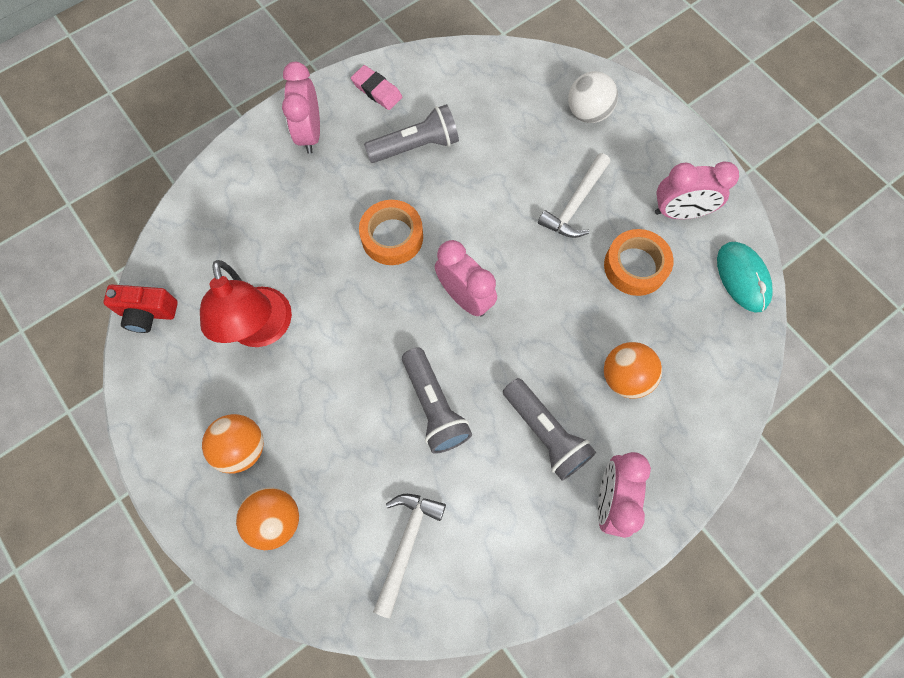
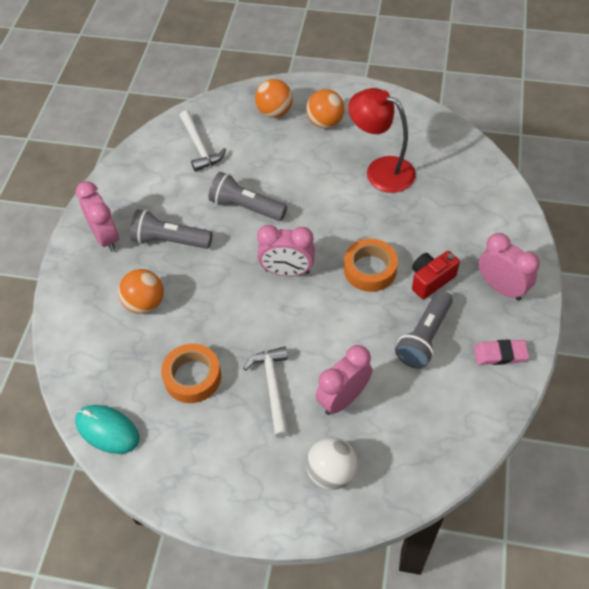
camera: 140 degrees right, 15 degrees down
red camera [103,285,178,333] -> red camera moved to [412,251,460,299]
pink clock [655,161,739,219] -> pink clock moved to [316,345,372,415]

